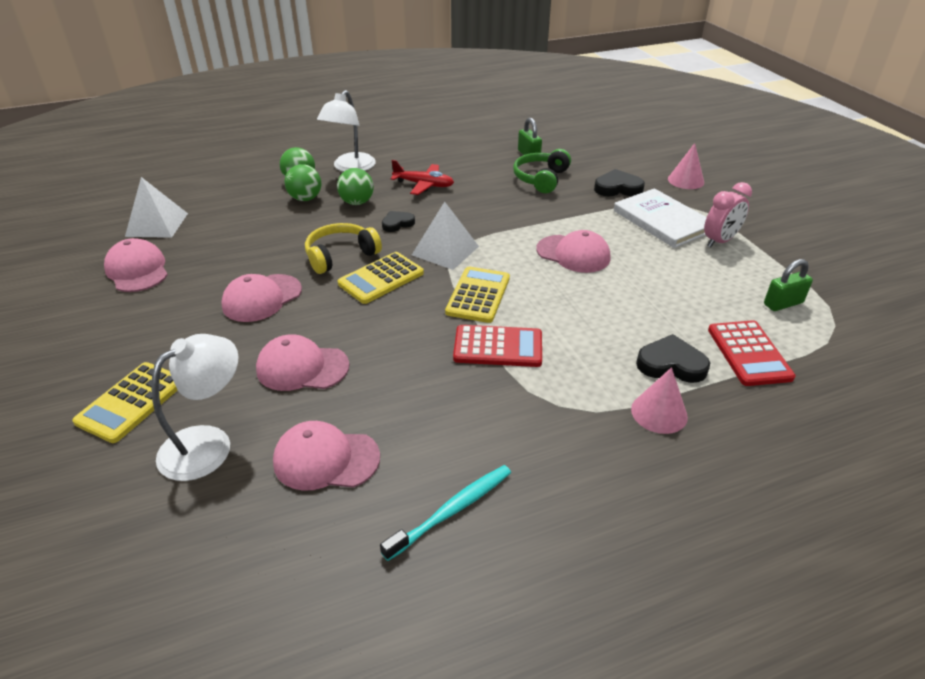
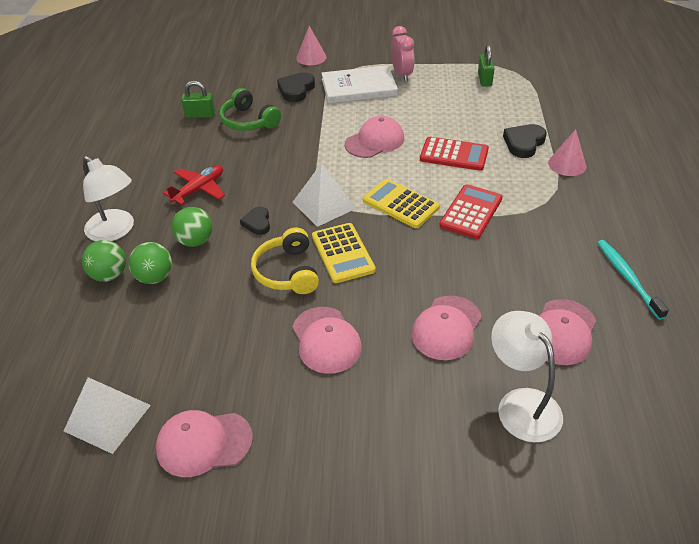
camera: 65 degrees left, 5 degrees up
yellow calculator [72,362,178,443] -> none
red calculator [708,320,796,386] -> red calculator moved to [420,137,489,171]

